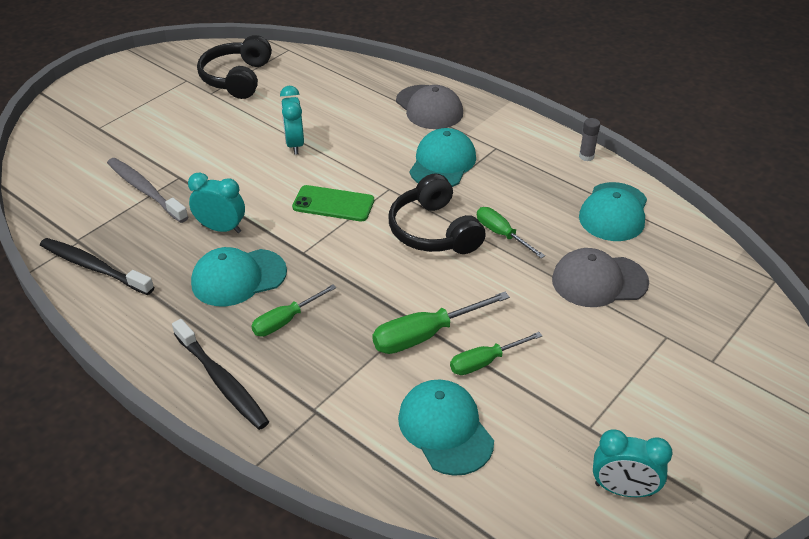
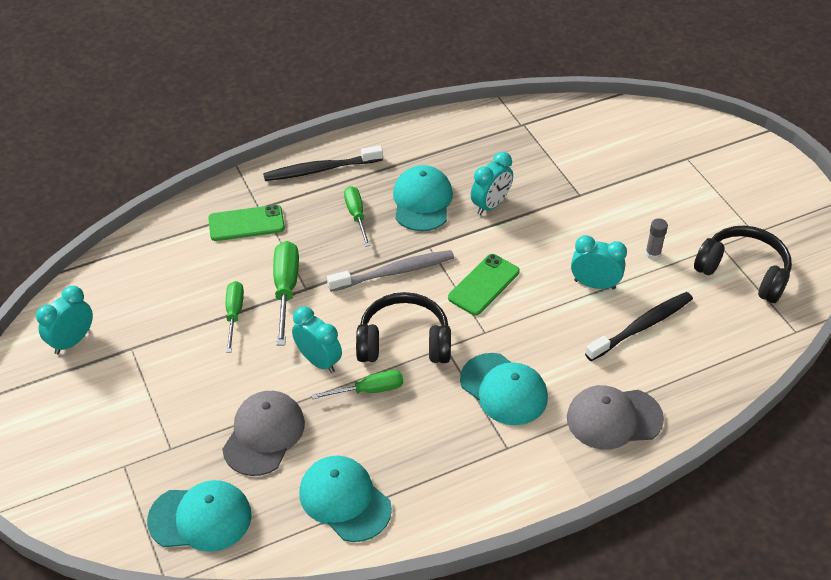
camera: 115 degrees right, 5 degrees up
black toothbrush [40,238,154,295] -> black toothbrush moved to [585,292,693,361]
grey toothbrush [107,158,188,223] -> grey toothbrush moved to [327,250,454,292]
turquoise cap [398,379,494,476] -> turquoise cap moved to [147,480,252,552]
grey glue stick [579,118,600,161] -> grey glue stick moved to [645,218,668,260]
none -> green phone [208,205,285,241]
none -> turquoise clock [292,307,342,373]

